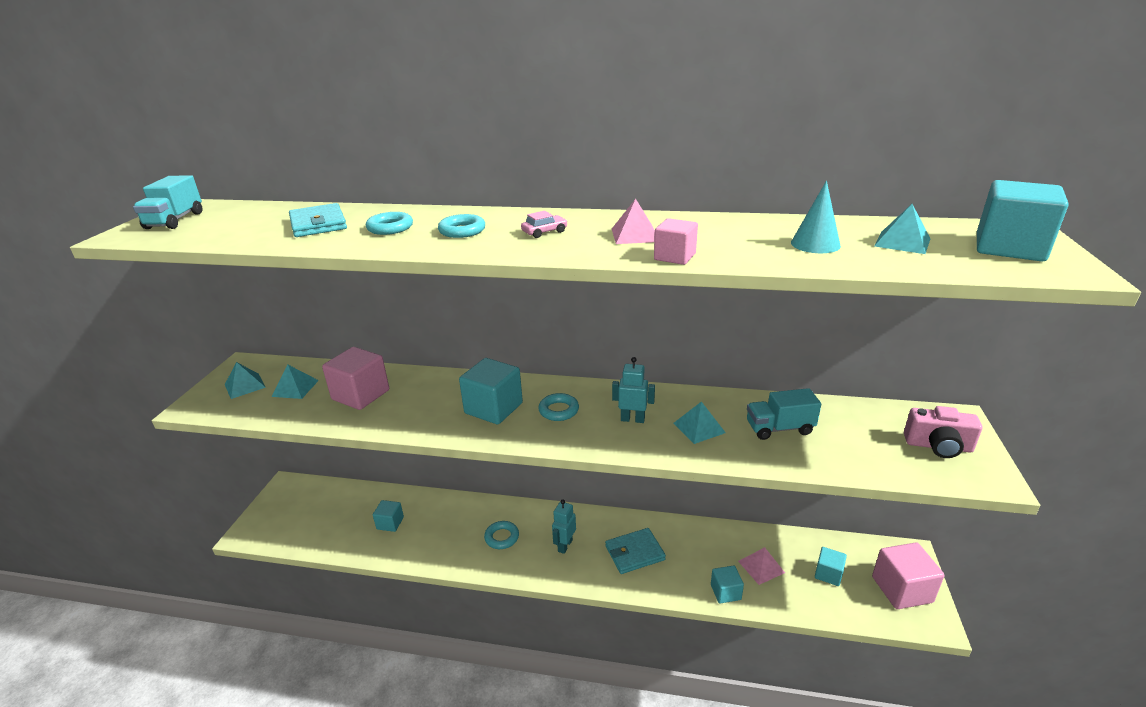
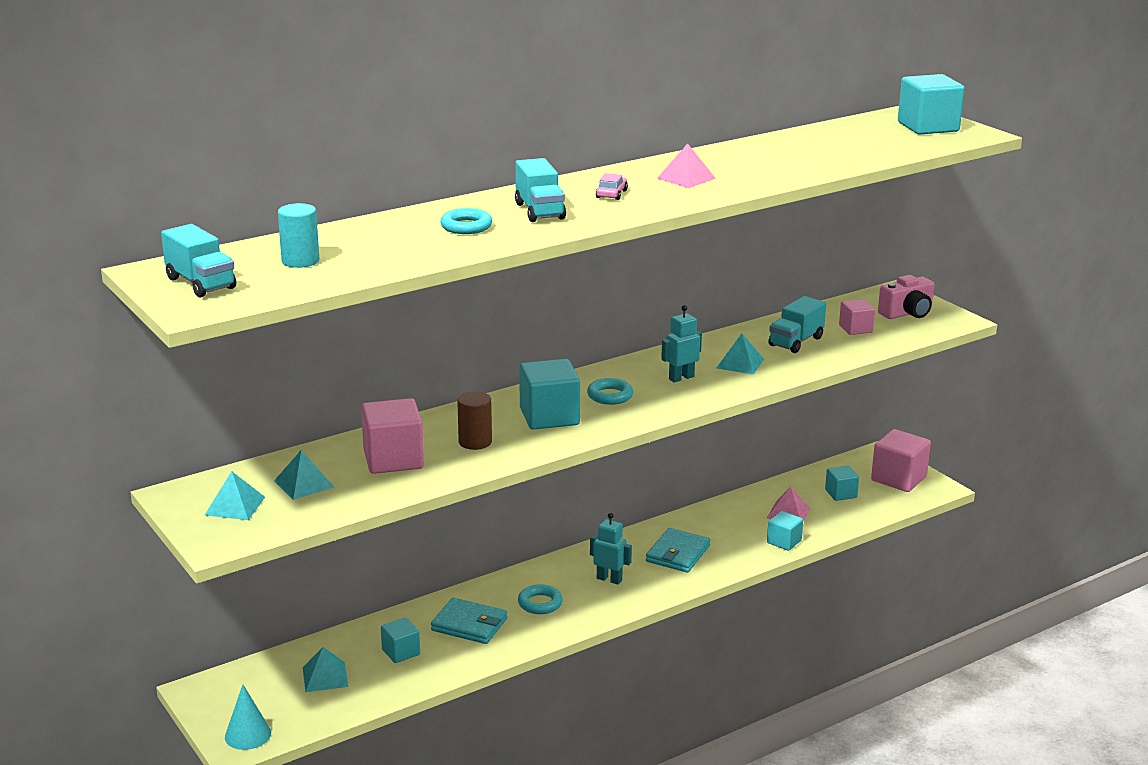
camera: 45 degrees left, 5 degrees down
turquoise wallet [289,203,347,237] -> turquoise wallet moved to [431,598,507,644]
turquoise ring [438,214,485,238] -> turquoise truck [515,158,566,222]
turquoise robot [552,499,576,554] -> turquoise robot turned 135 degrees clockwise [590,513,632,585]
pink cube [654,218,698,265] -> pink cube moved to [839,299,875,335]
turquoise cone [791,181,841,253] -> turquoise cone moved to [225,685,271,750]
turquoise pyramid [874,204,931,254] -> turquoise pyramid moved to [303,647,348,692]
none -> turquoise cylinder [278,203,320,268]
none -> brown cylinder [457,391,492,450]

